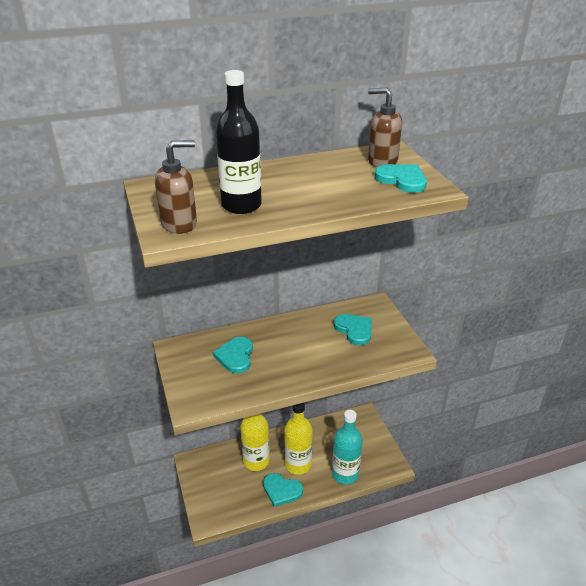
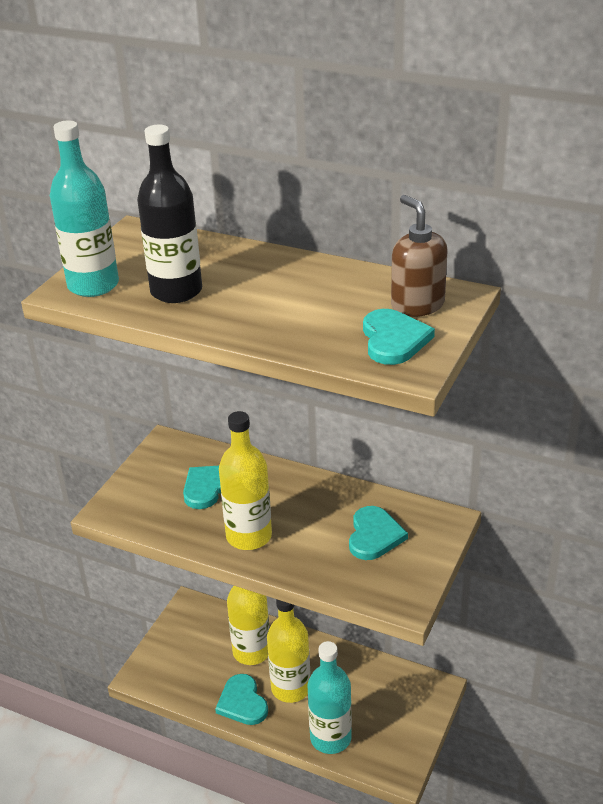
camera: 45 degrees right, 0 degrees up
brown soap dispenser [155,140,197,234] -> turquoise bottle [50,120,119,297]
none -> yellow bottle [219,411,272,550]

